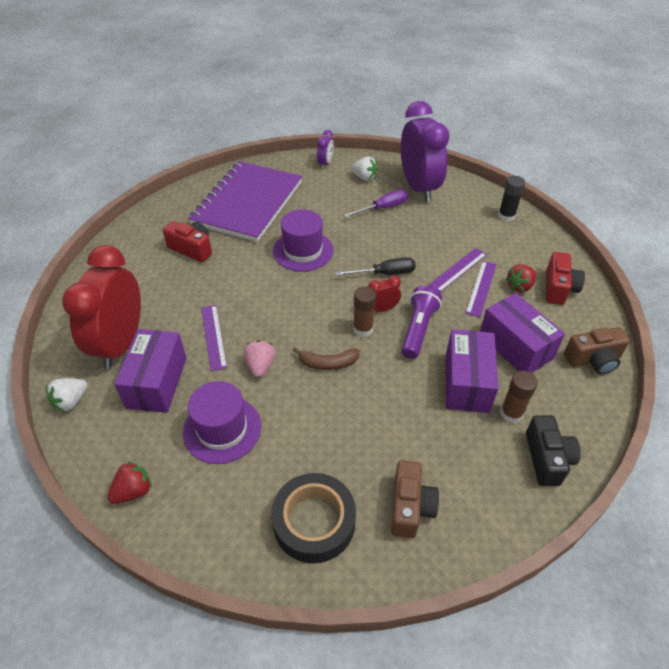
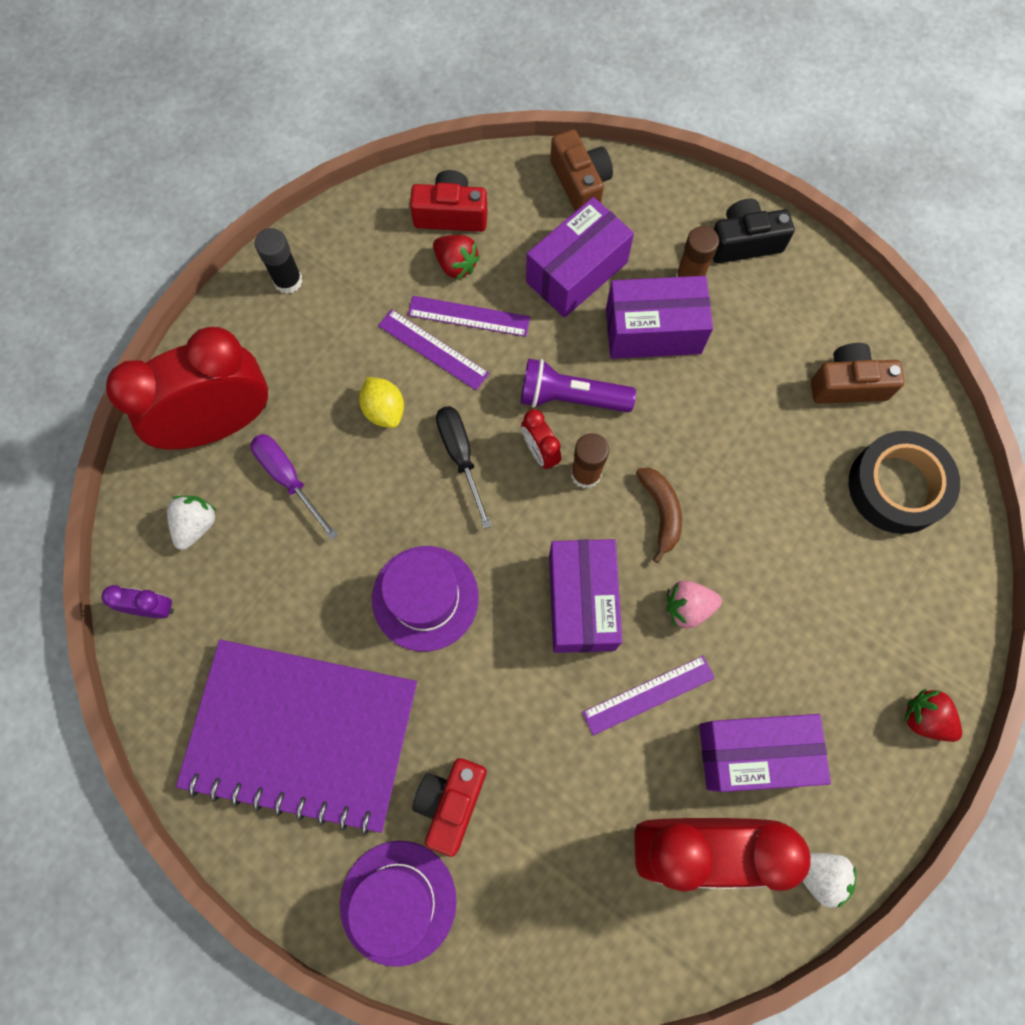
camera: 100 degrees left, 25 degrees up
purple hat [183,381,261,464] -> purple hat moved to [340,841,457,967]
purple clock [401,101,449,202] -> red clock [106,327,268,450]
none -> yellow lemon [359,377,404,428]
none -> purple box [549,539,622,653]

